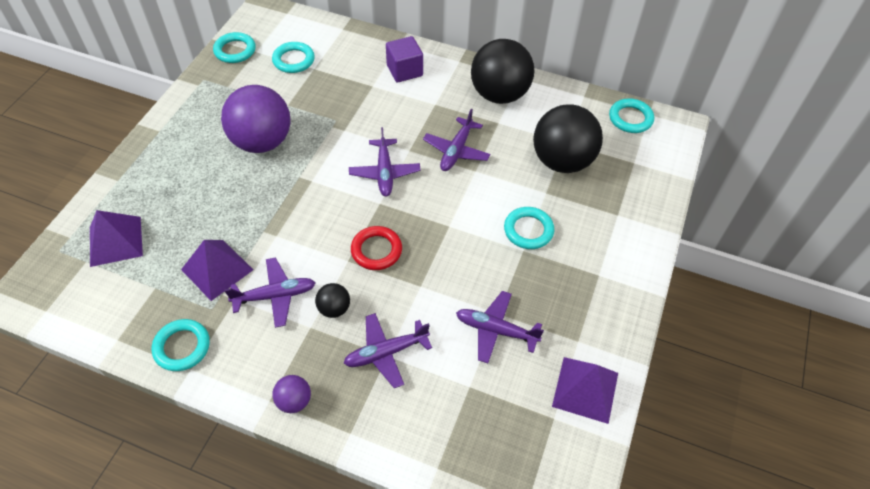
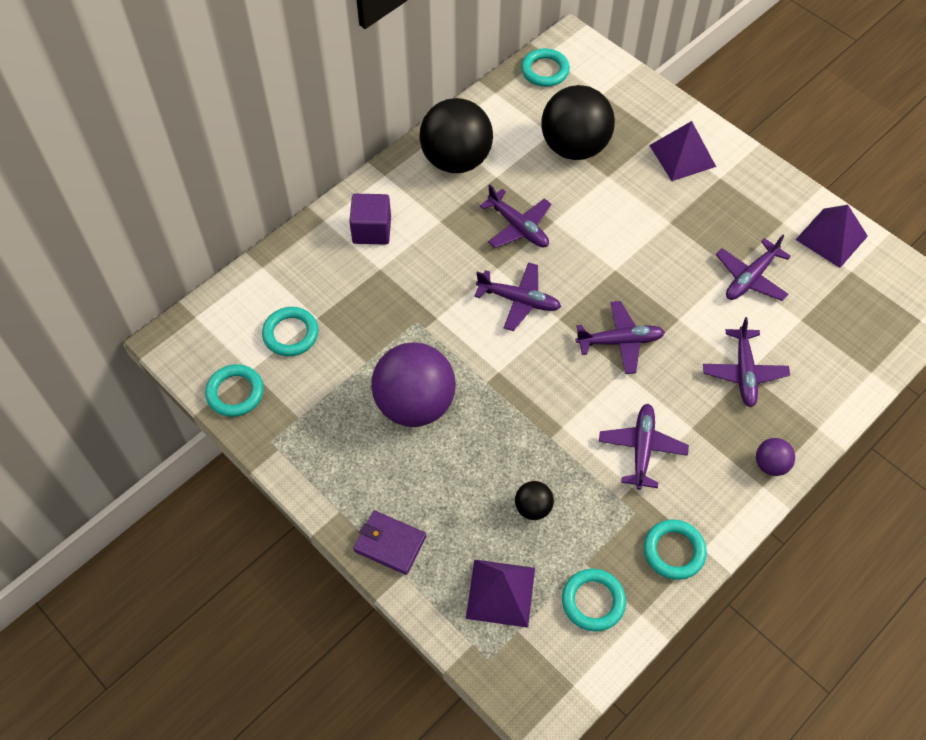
camera: 65 degrees left, 5 degrees up
purple pyramid [181,240,253,301] -> purple pyramid moved to [649,121,716,181]
black ball [315,283,350,318] -> black ball moved to [515,481,554,520]
red ring [351,226,402,270] -> purple plane [575,301,665,374]
turquoise ring [504,207,554,249] -> turquoise ring moved to [562,569,626,631]
none -> purple wallet [353,510,426,575]

